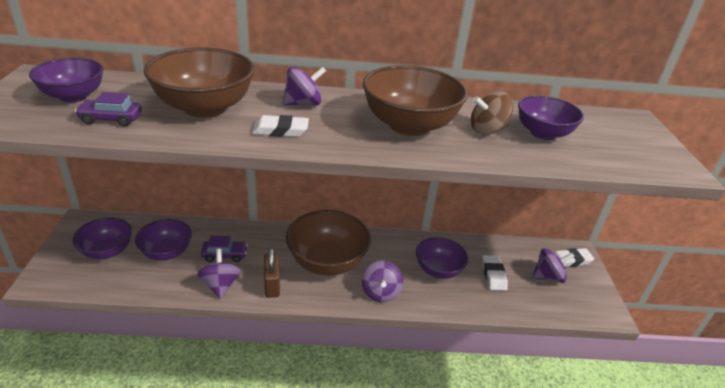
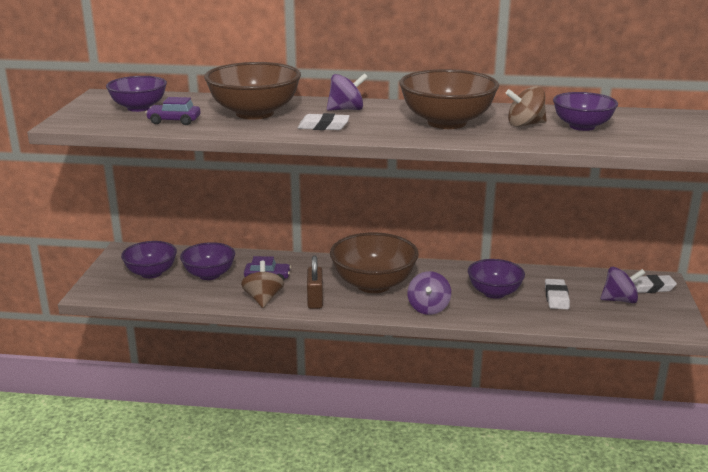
camera: 10 degrees right, 10 degrees down
purple spinning top [197,249,241,299] -> brown spinning top [241,261,284,308]

